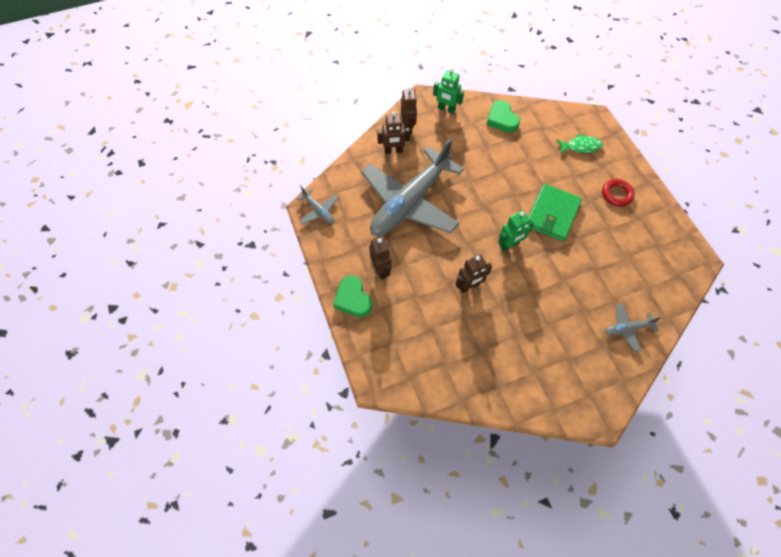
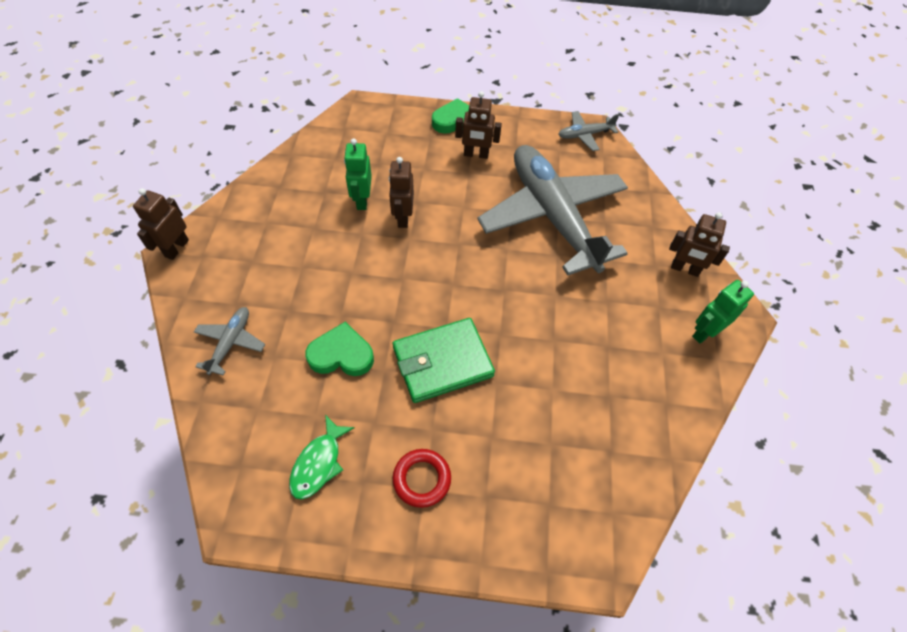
camera: 115 degrees right, 5 degrees down
brown robot [377,111,410,154] -> brown robot moved to [133,188,189,260]
green heart [487,100,520,133] -> green heart moved to [305,322,374,376]
green robot [498,211,534,252] -> green robot moved to [344,138,372,210]
green wallet [528,184,582,242] -> green wallet turned 75 degrees counterclockwise [393,318,495,403]
green fish [556,134,603,154] -> green fish moved to [289,415,355,500]

